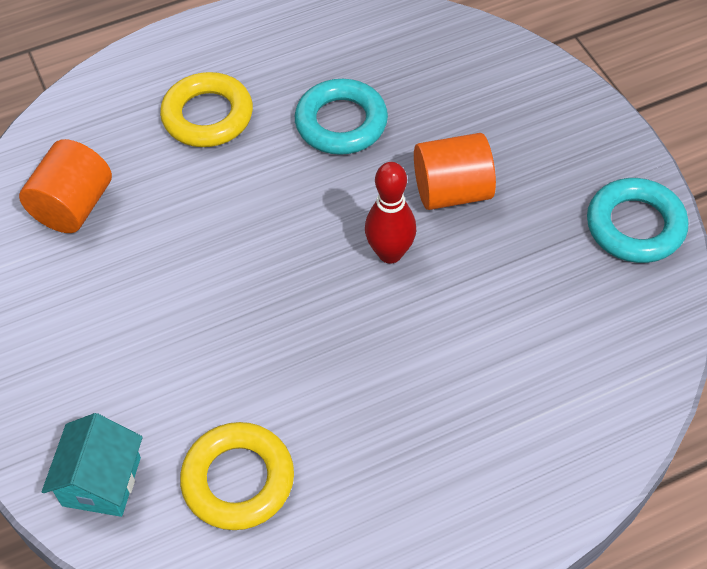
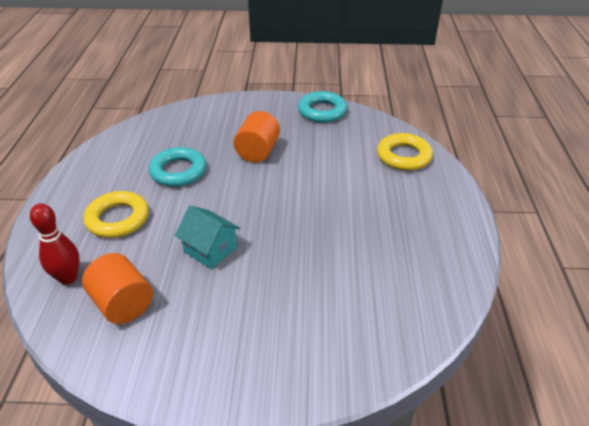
camera: 65 degrees left, 15 degrees down
turquoise house [42,413,143,517] -> turquoise house moved to [175,206,241,269]
yellow ring [180,422,294,530] -> yellow ring moved to [377,133,433,171]
red bowling pin [365,162,416,263] -> red bowling pin moved to [30,203,80,285]

